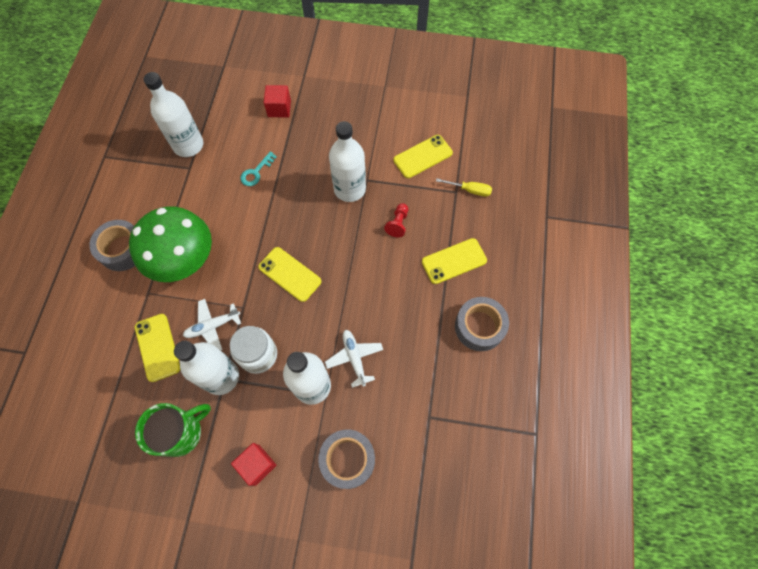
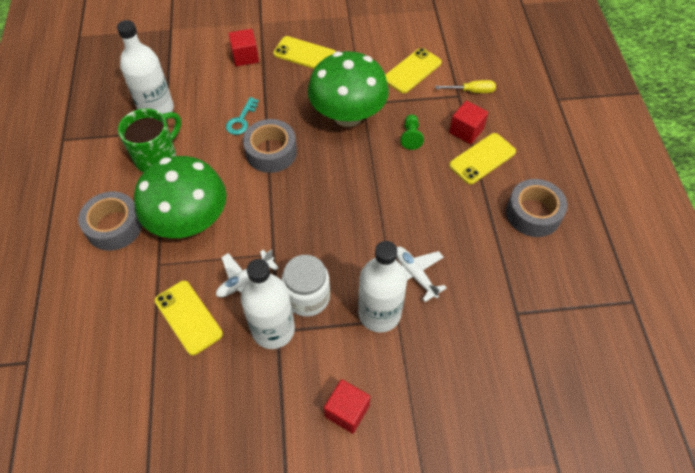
camera: 15 degrees left, 10 degrees down
green mug [135,403,211,457] -> green mug moved to [118,108,181,172]
yellow phone [258,247,321,302] -> yellow phone moved to [273,36,336,69]
grey tape [318,429,375,489] -> grey tape moved to [243,119,297,173]
white bottle [329,121,366,202] -> green mushroom [308,51,389,127]
red pawn [384,203,408,238] -> green pawn [401,114,424,150]
none -> red cube [449,101,488,144]

